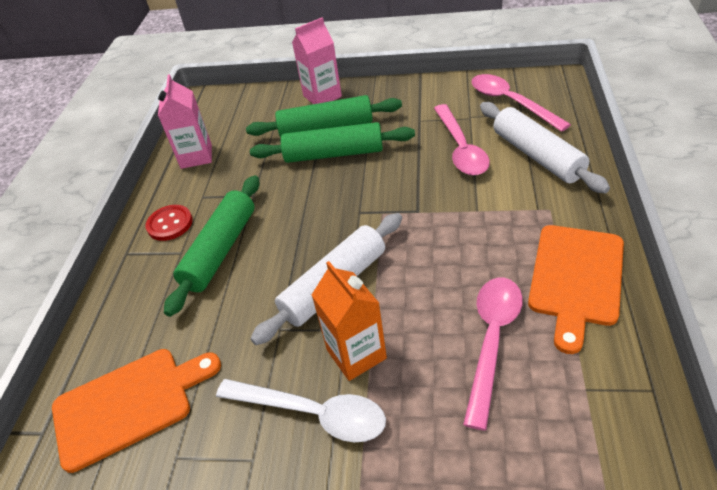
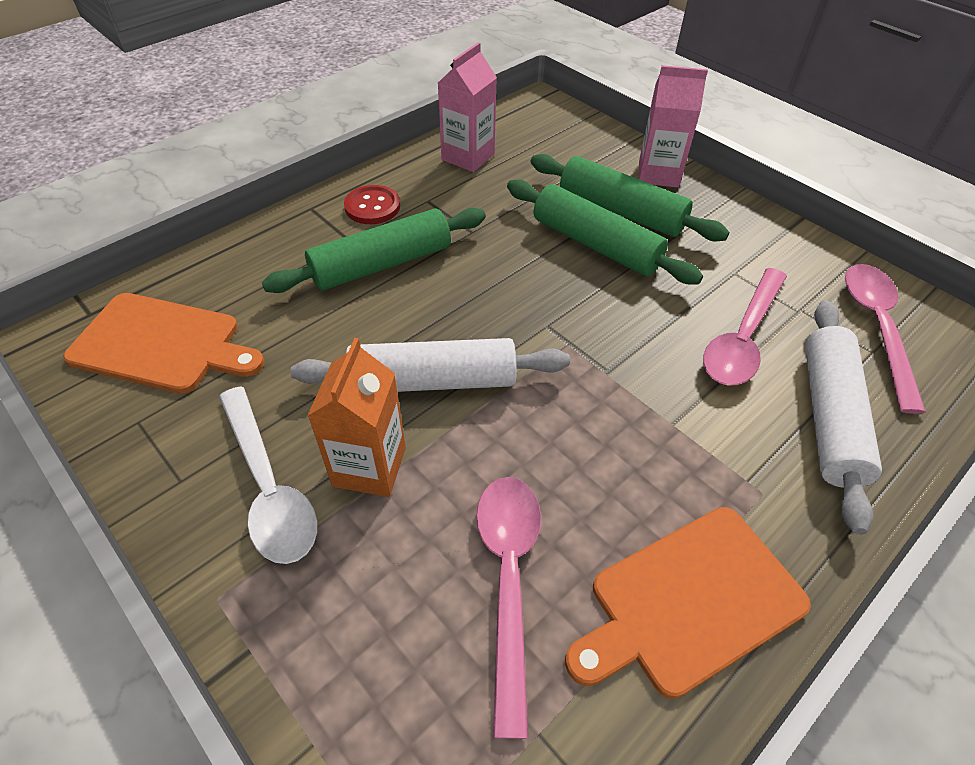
camera: 35 degrees right, 5 degrees up
pink spoon [463,278,523,431] -> pink spoon turned 60 degrees counterclockwise [476,477,541,739]

